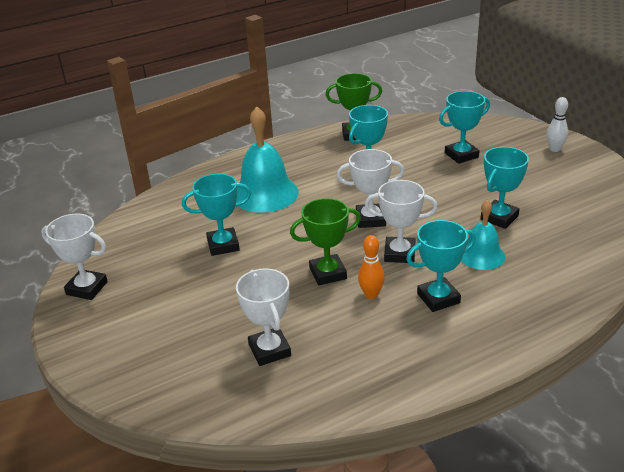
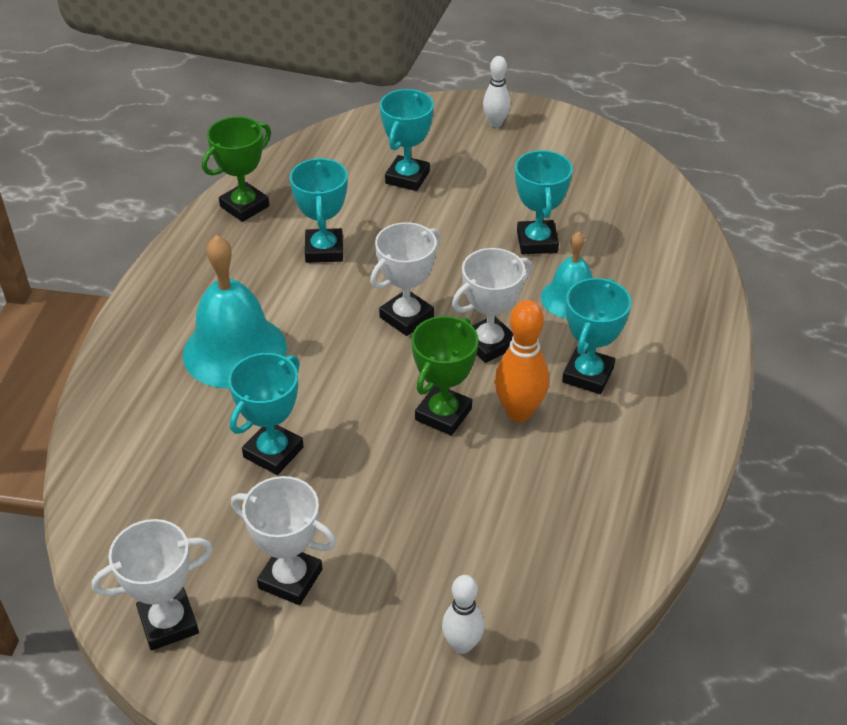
camera: 45 degrees left, 10 degrees up
white trophy [236,268,291,366] -> white trophy moved to [231,476,336,605]
orange bowling pin [358,235,385,299] -> orange bowling pin [494,300,549,422], size x1.52
none -> white bowling pin [442,575,484,654]

